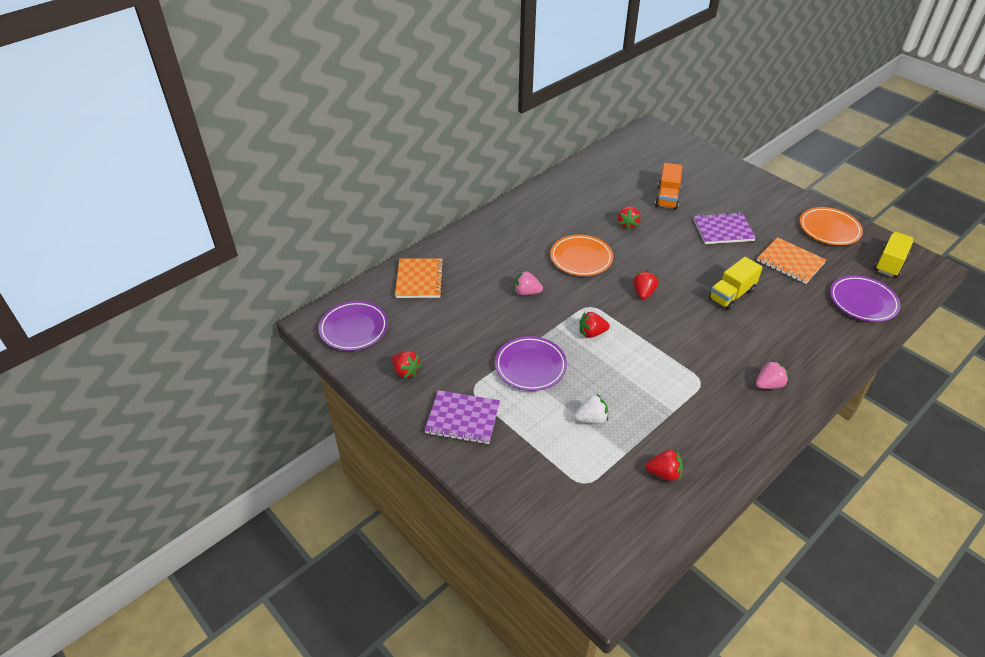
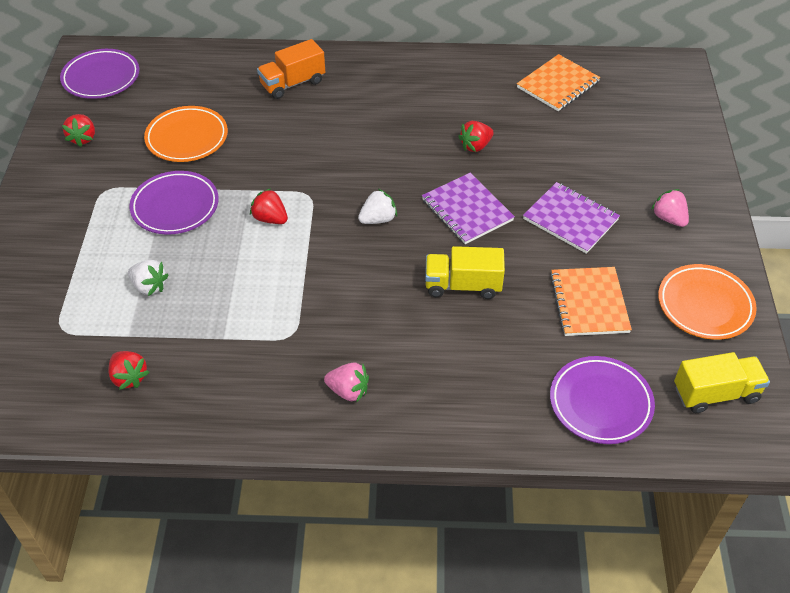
camera: 45 degrees right, 5 degrees up
orange notebook [395,258,444,298] -> orange notebook moved to [517,54,600,111]
purple notebook [424,390,500,444] -> purple notebook moved to [422,173,515,244]
pink strawberry [514,271,543,295] -> pink strawberry moved to [651,189,689,227]
orange plate [550,235,613,276] -> orange plate moved to [144,106,228,162]
red strawberry [633,271,658,299] -> white strawberry [358,189,397,224]
orange truck [655,163,683,210] -> orange truck moved to [257,39,325,99]

